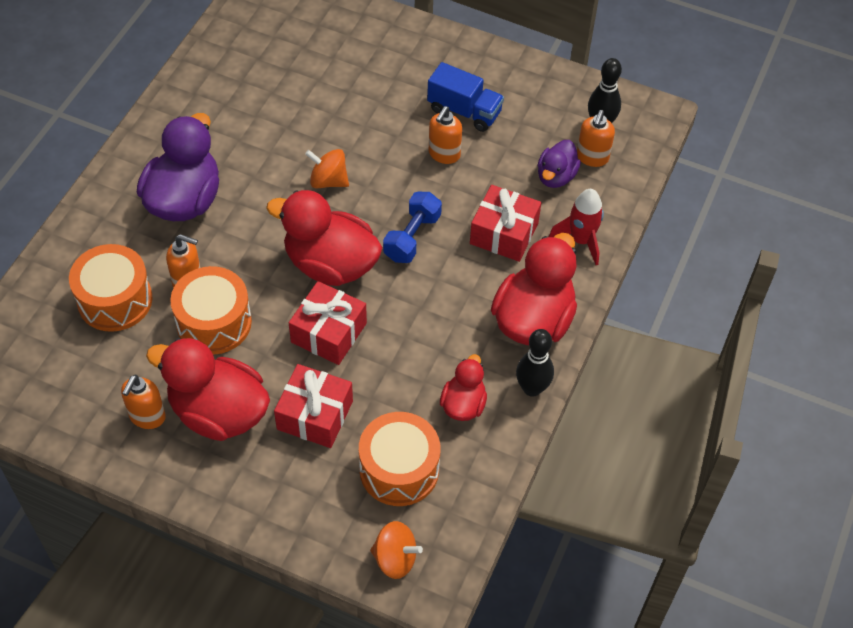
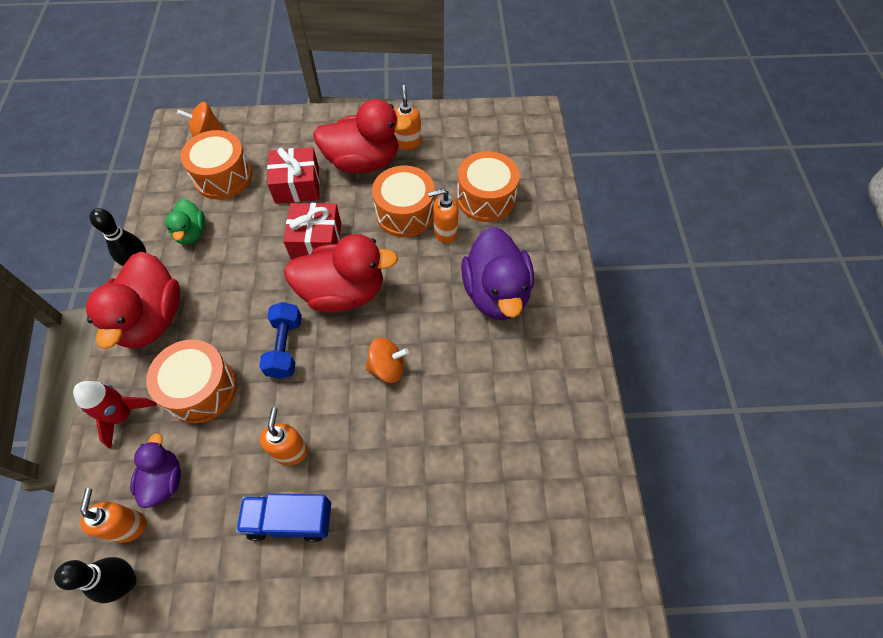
camera: 155 degrees right, 5 degrees up
red duck [440,354,487,421] -> green duck [165,199,205,245]
red gift [470,185,542,262] -> orange drum [146,339,237,423]

